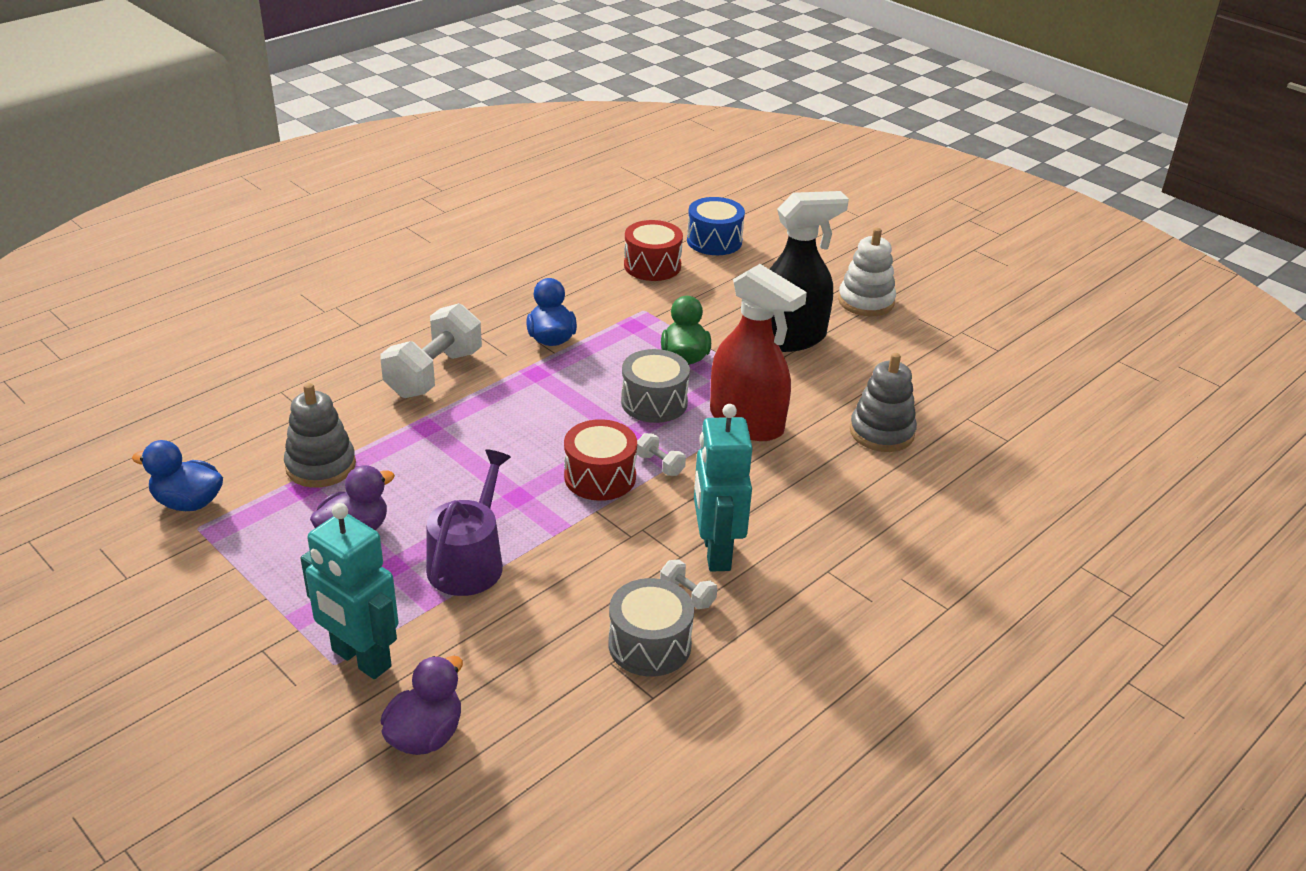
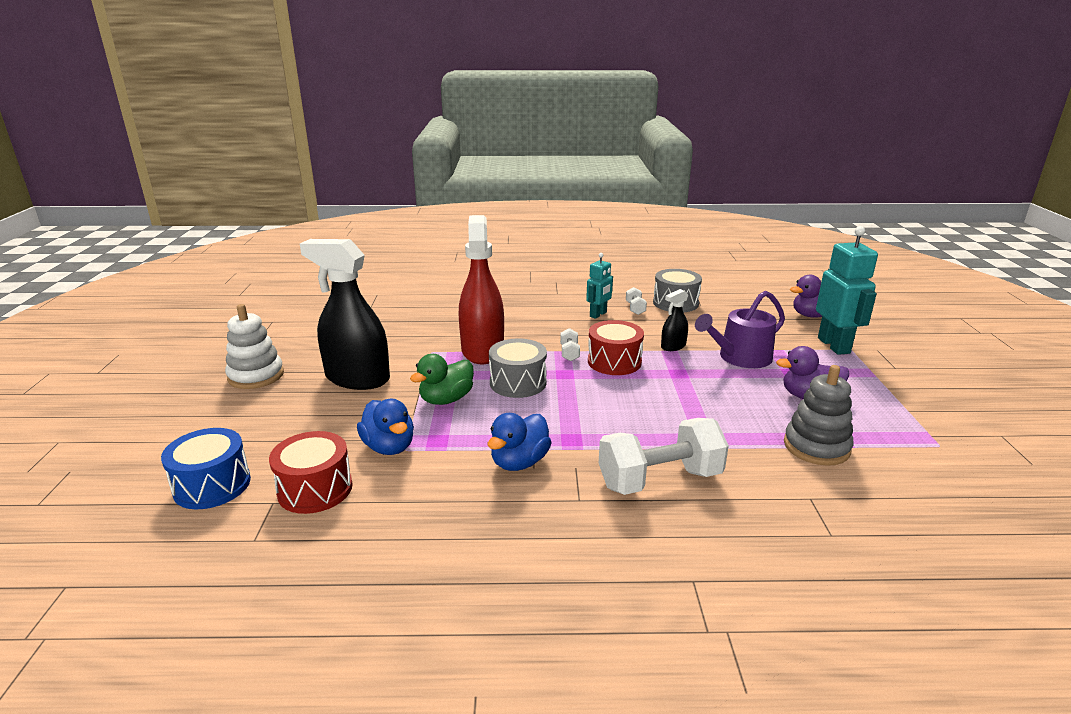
camera: 135 degrees left, 10 degrees down
blue duck [132,440,223,511] -> blue duck moved to [357,399,414,455]
turquoise robot [694,404,753,572] -> turquoise robot [586,253,613,319], size x0.58
grey stacking toy [850,353,917,452] -> none
none -> black spray bottle [661,289,688,351]

